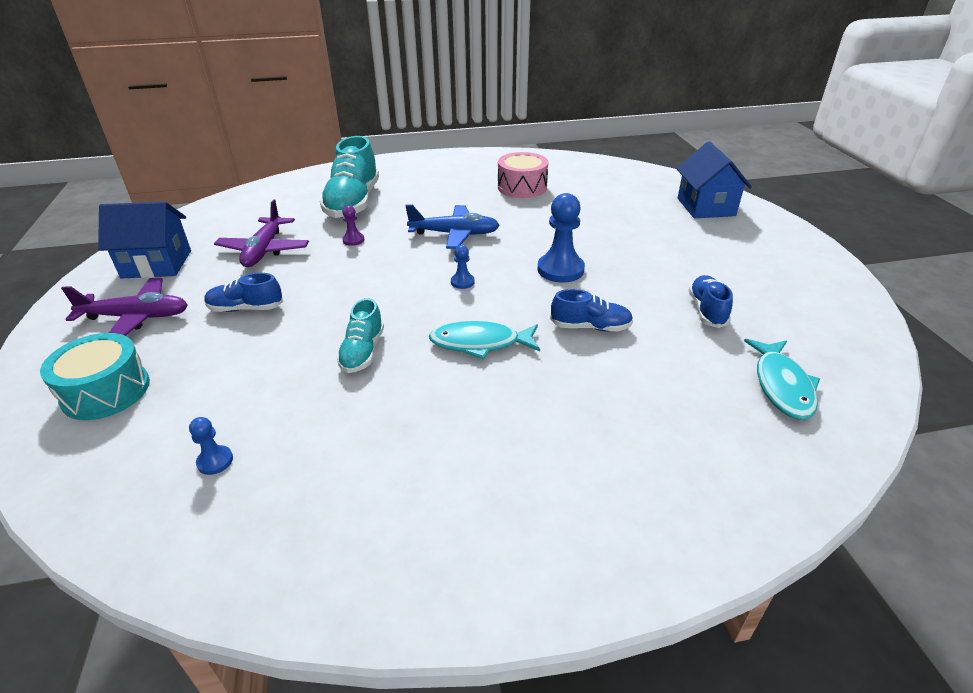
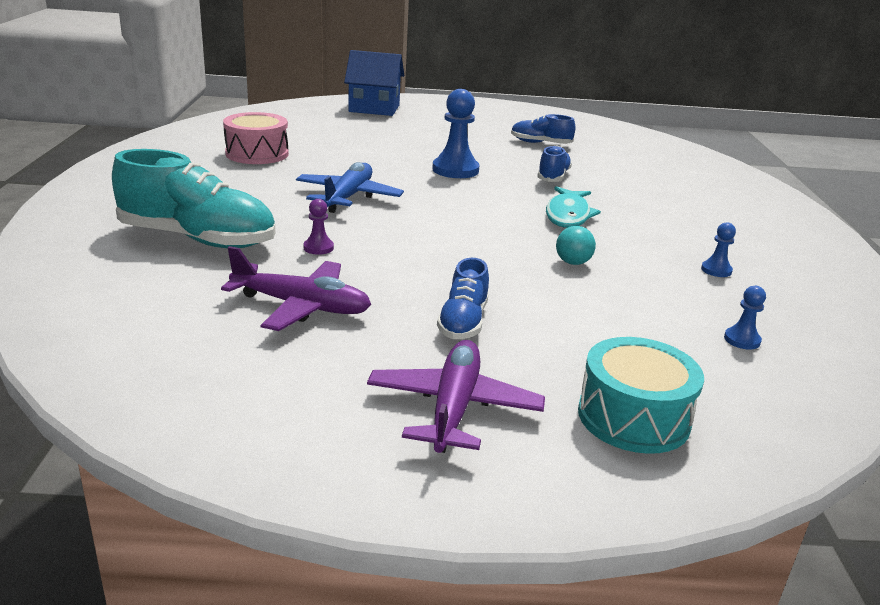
camera: 80 degrees left, 10 degrees down
blue house [98,202,191,279] -> none
turquoise shoe [337,298,384,373] -> turquoise ball [556,226,596,265]
blue pawn [451,245,475,289] -> blue pawn moved to [701,222,736,277]
turquoise fish [744,339,820,420] -> none

